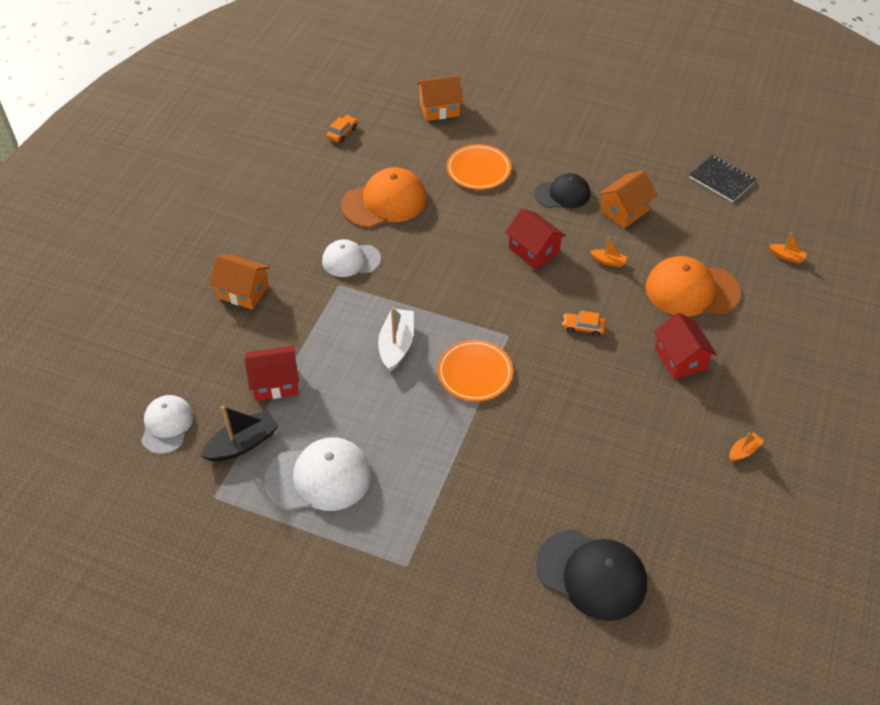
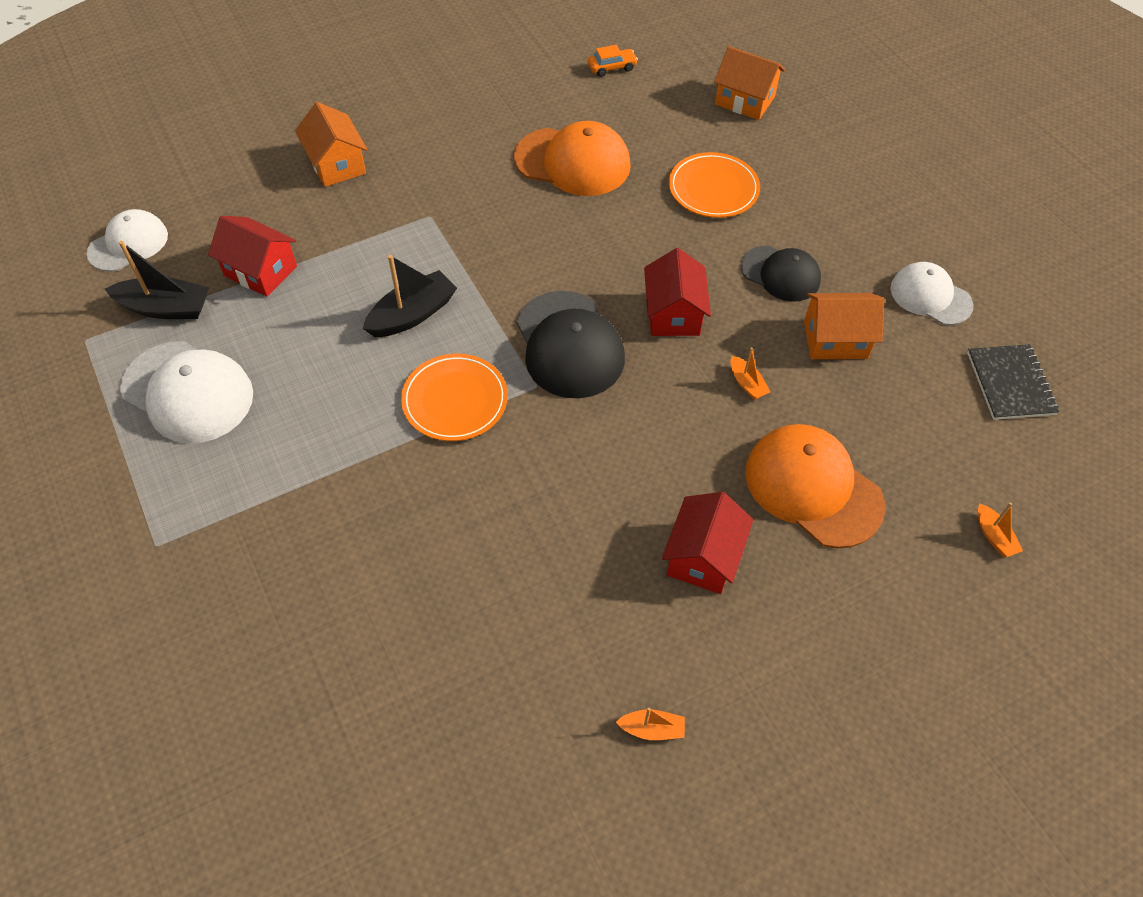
camera: 40 degrees right, 5 degrees up
white cap [322,239,381,277] -> white cap moved to [891,262,973,325]
white boat [378,307,414,372] -> black boat [363,255,457,337]
black cap [536,529,647,621] -> black cap moved to [517,291,625,398]
orange car [562,311,606,337] -> none

